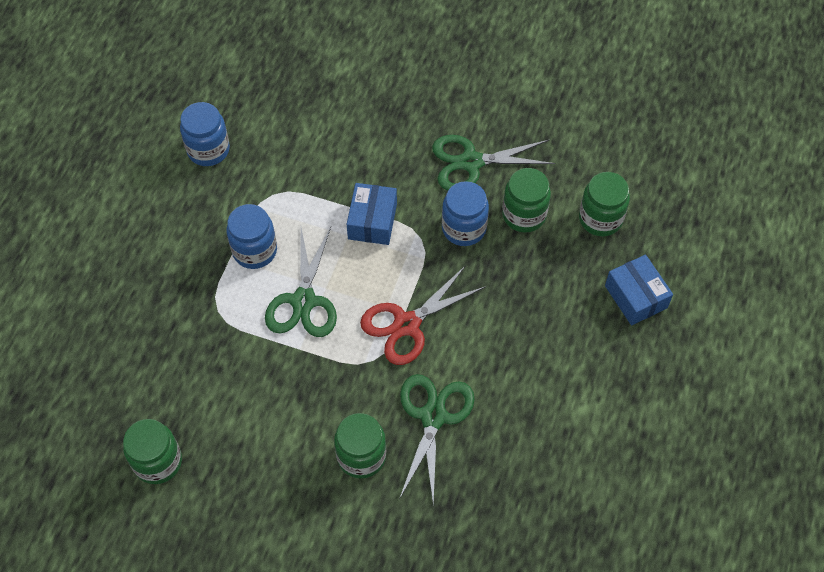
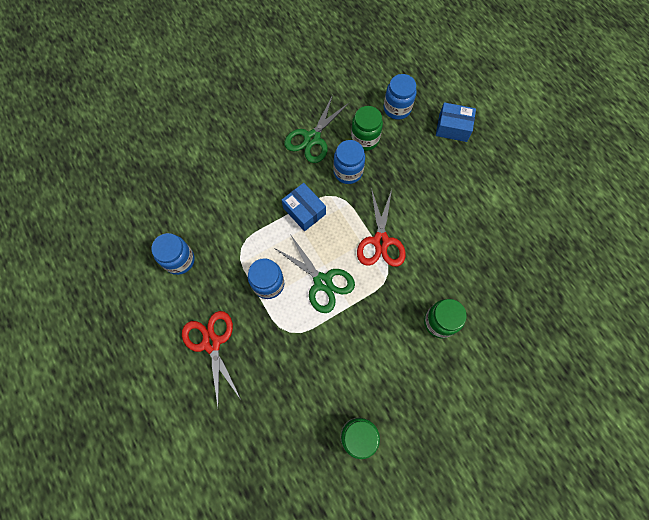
camera: 50 degrees left, 10 degrees up
green scissors [399,374,475,504] -> none
green jar [579,172,630,236] -> blue jar [384,74,416,120]
none -> red scissors [182,311,241,406]

